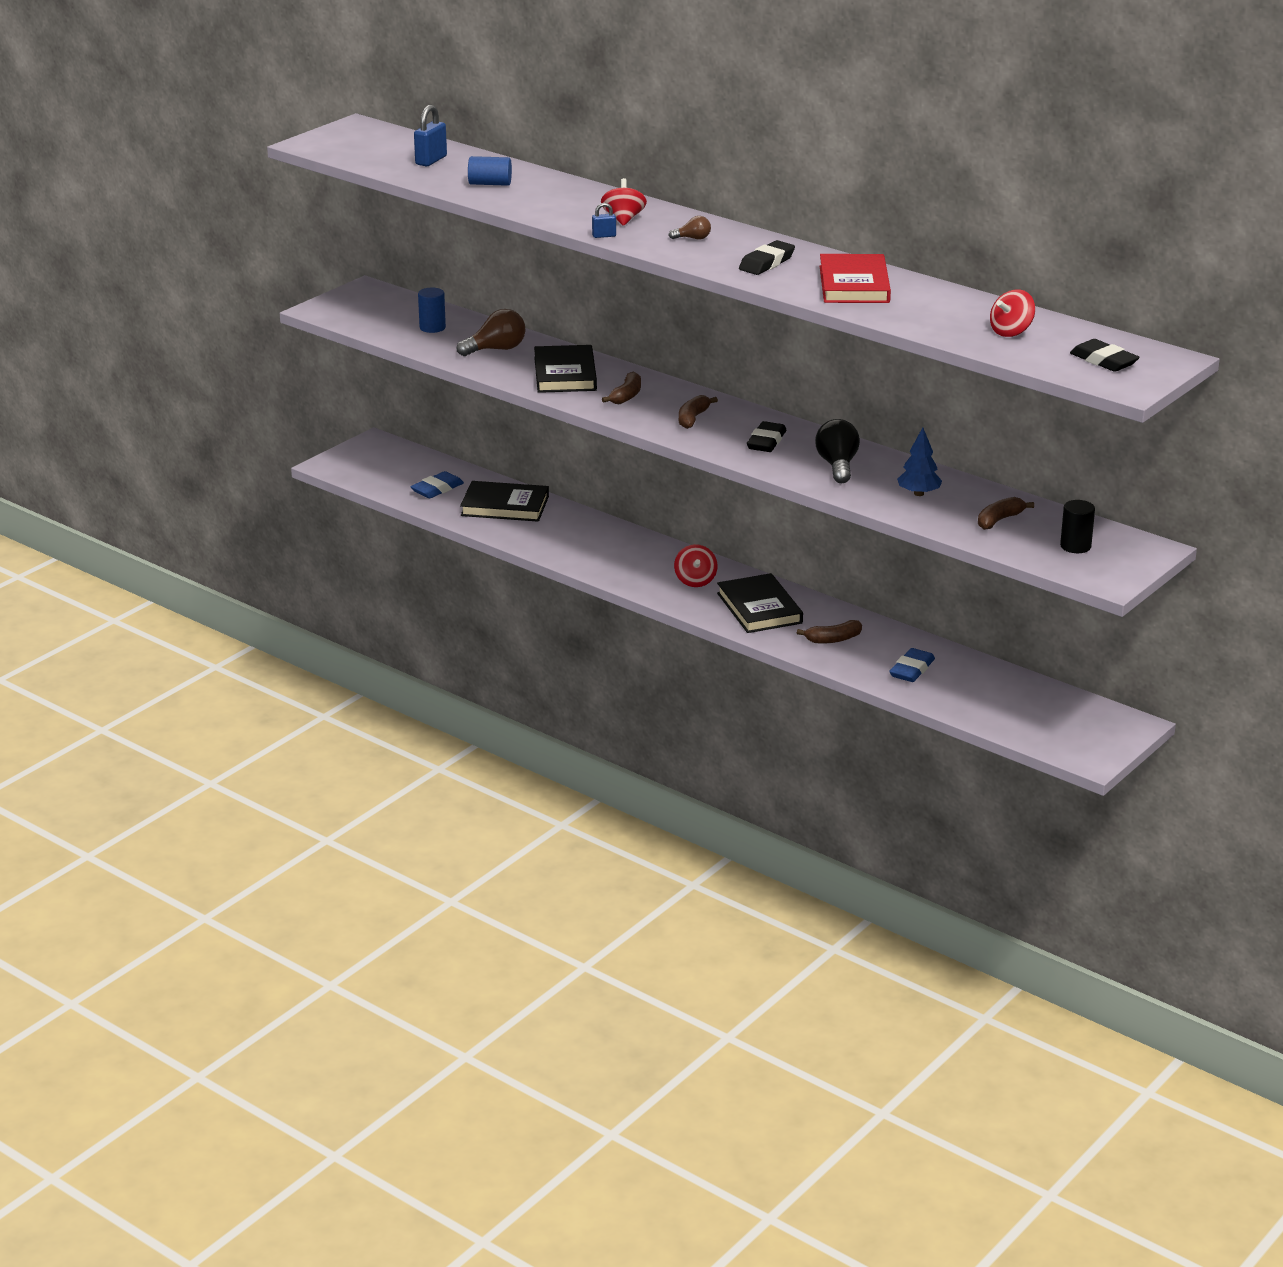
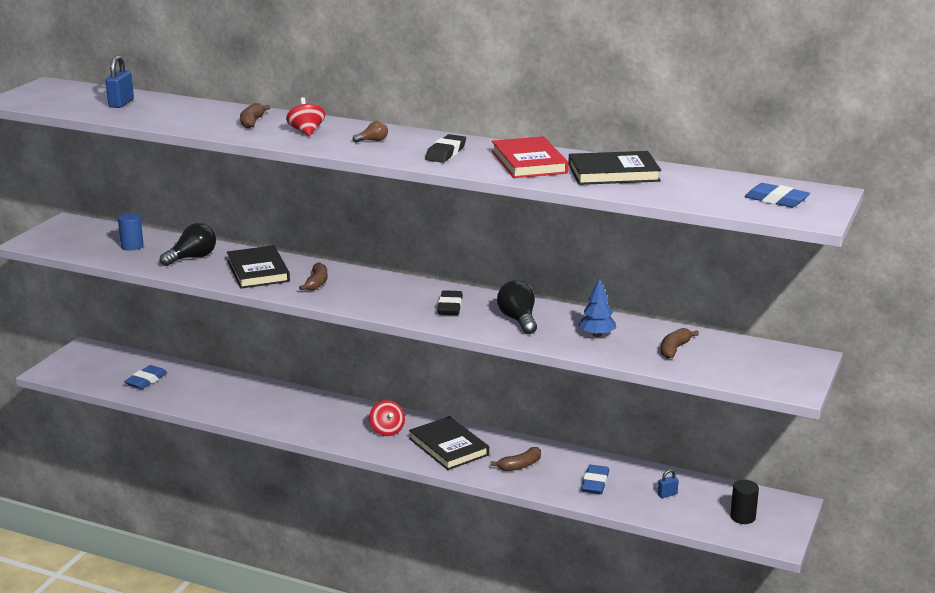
camera: 15 degrees left, 5 degrees down
brown light bulb [457,309,525,356] -> black light bulb [160,223,216,266]
black book [460,481,549,522] -> black book moved to [569,151,661,185]
blue cylinder [468,156,512,186] -> none
blue padlock [592,203,616,238] -> blue padlock moved to [658,469,679,498]
brown banana [679,395,718,429] -> brown banana moved to [240,103,271,129]
red spinning top [990,289,1035,337] -> none
black cylinder [1060,500,1095,553] -> black cylinder moved to [730,480,759,524]
black eraser [1070,339,1140,372] -> blue eraser [745,183,810,208]

